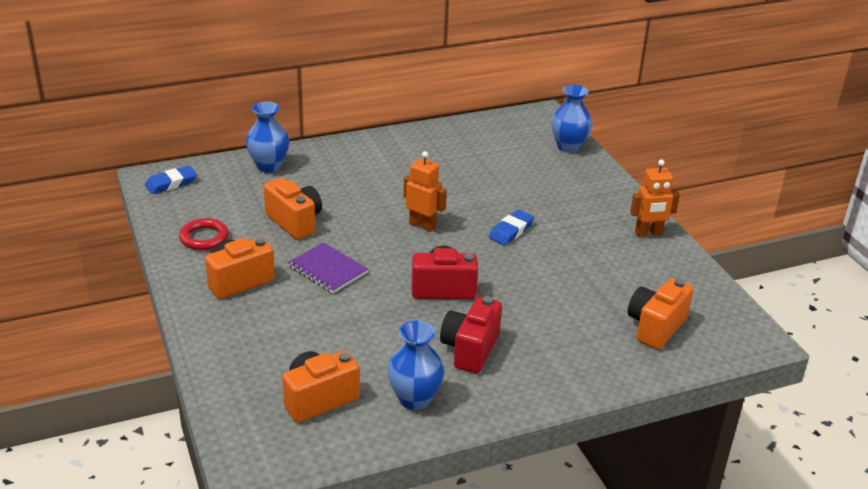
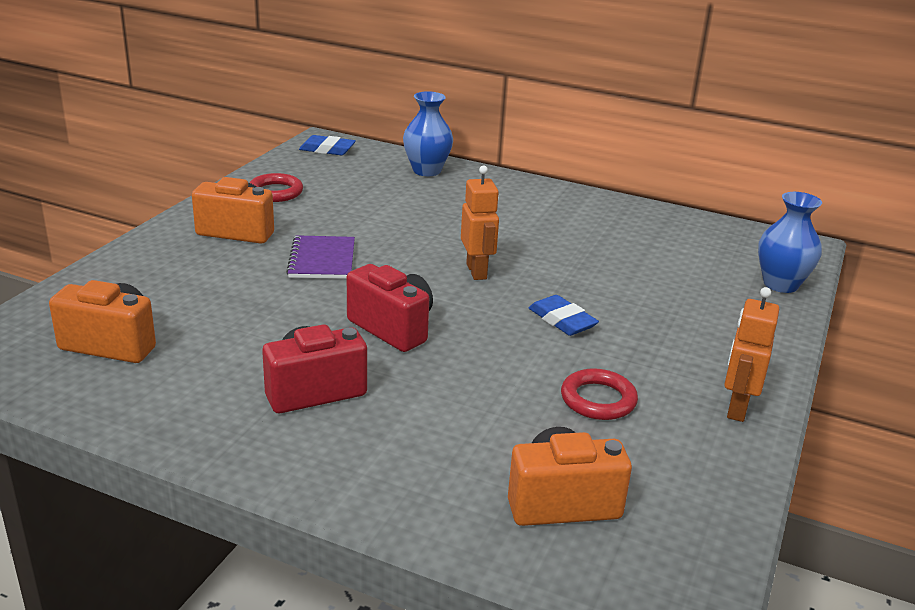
camera: 45 degrees right, 5 degrees down
orange camera [264,178,322,239] -> none
blue vase [387,321,444,410] -> none
blue eraser [489,210,534,245] -> blue eraser turned 60 degrees clockwise [529,295,599,336]
orange robot [630,160,680,237] -> orange robot turned 75 degrees clockwise [724,287,779,422]
none -> red ring [561,369,638,420]

